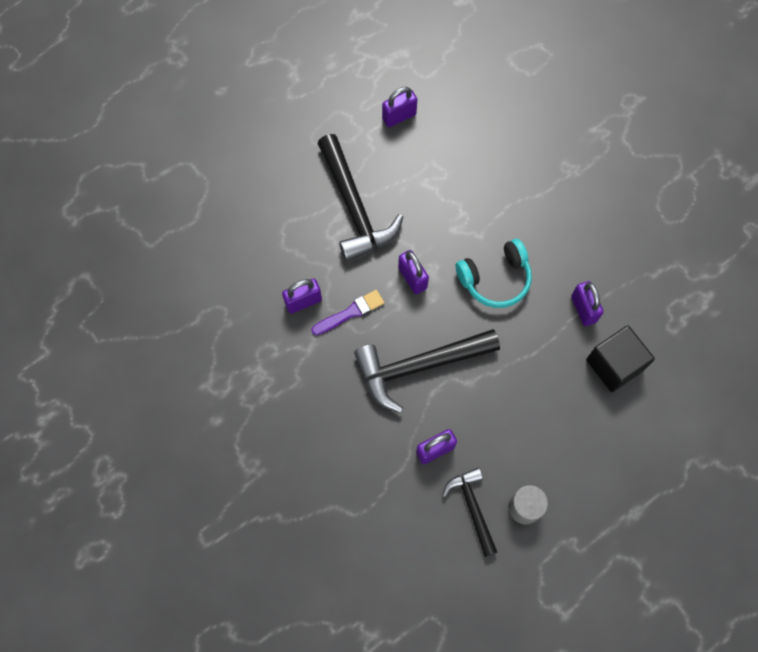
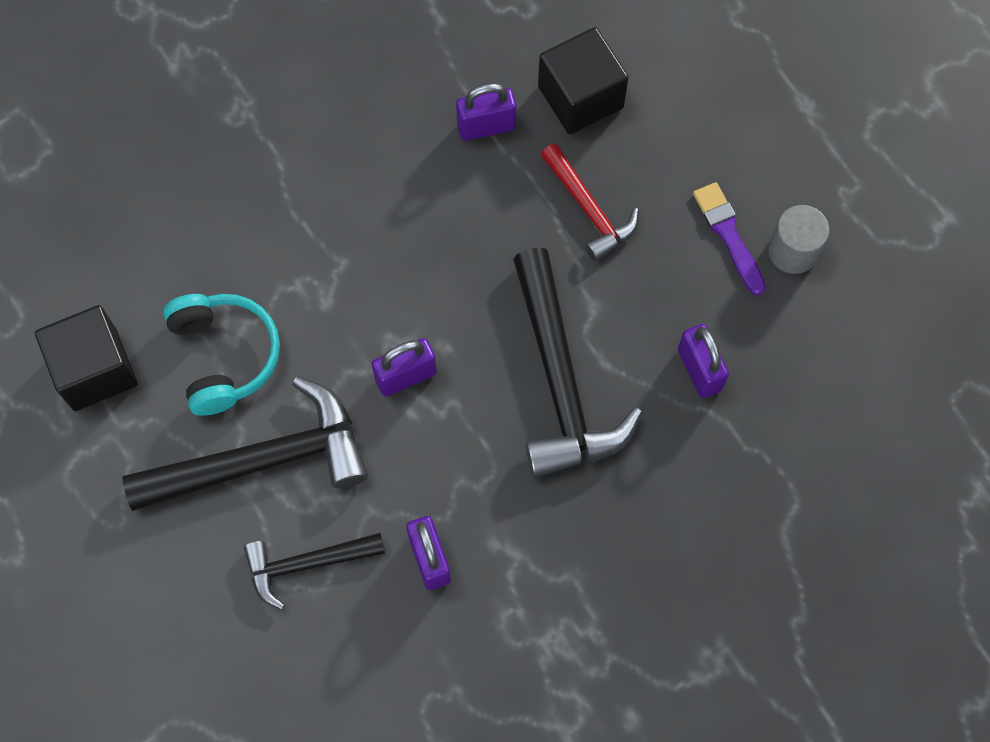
camera: 85 degrees left, 0 degrees up
purple brush [311,290,384,335] -> purple brush moved to [693,182,766,295]
purple padlock [382,87,417,127] -> black cube [35,305,138,411]
black hammer [442,468,497,557] -> black hammer moved to [243,533,385,610]
turquoise headphones [456,239,532,308] -> turquoise headphones moved to [163,294,280,416]
none -> red hammer [541,143,639,261]

